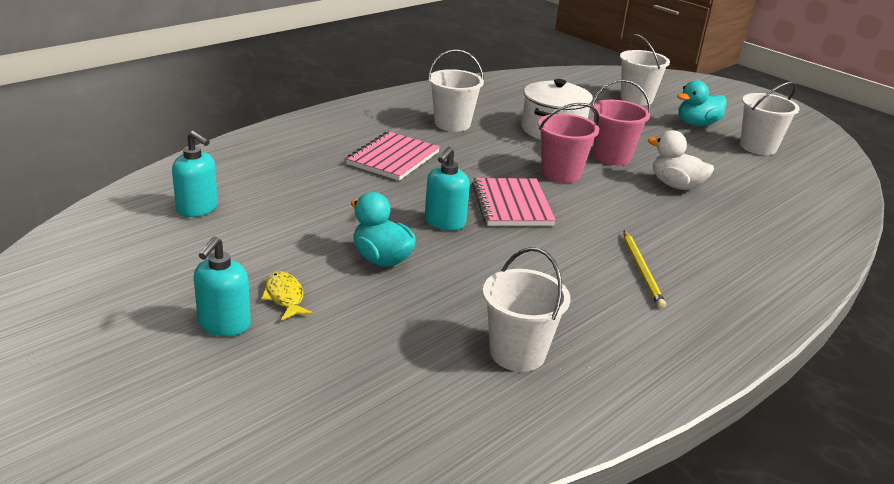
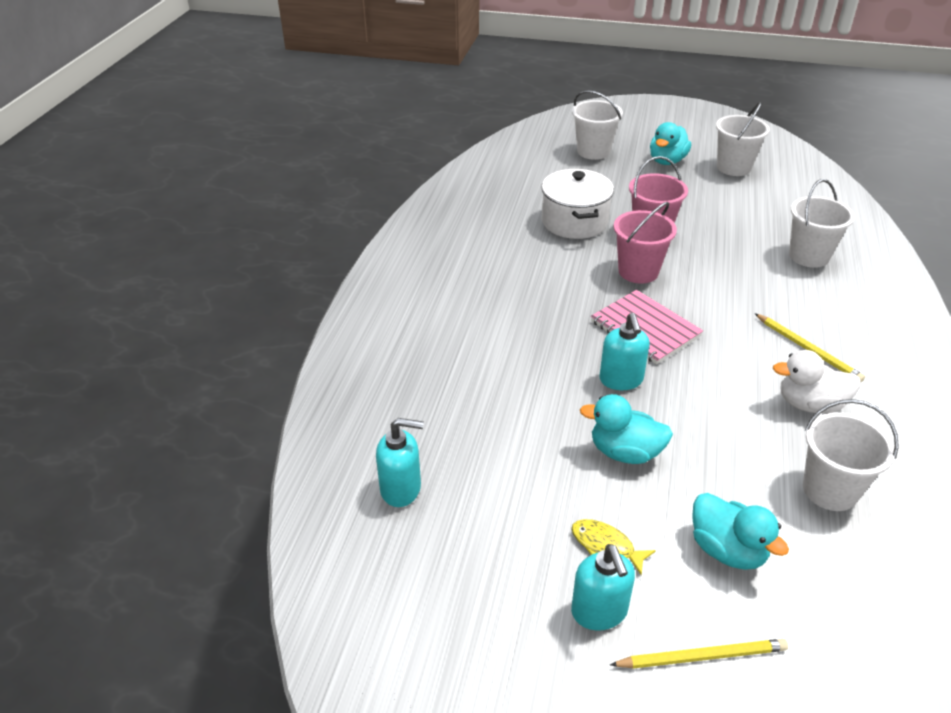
camera: 30 degrees left, 10 degrees up
pink notebook [345,131,440,181] -> none
white bucket [428,49,484,132] -> white bucket moved to [789,179,855,268]
white duck [648,130,714,190] -> white duck moved to [773,350,861,413]
none -> yellow pencil [610,639,788,669]
none -> turquoise duck [692,493,789,570]

